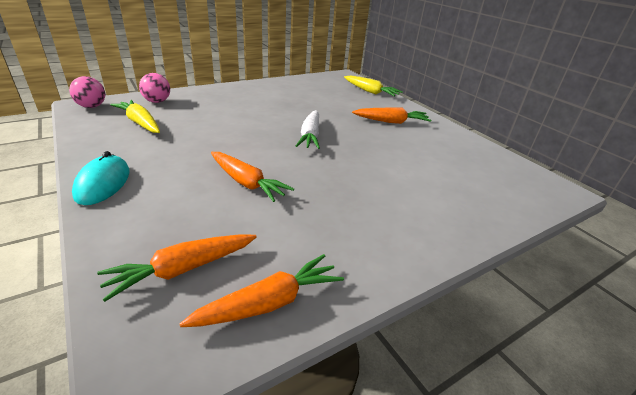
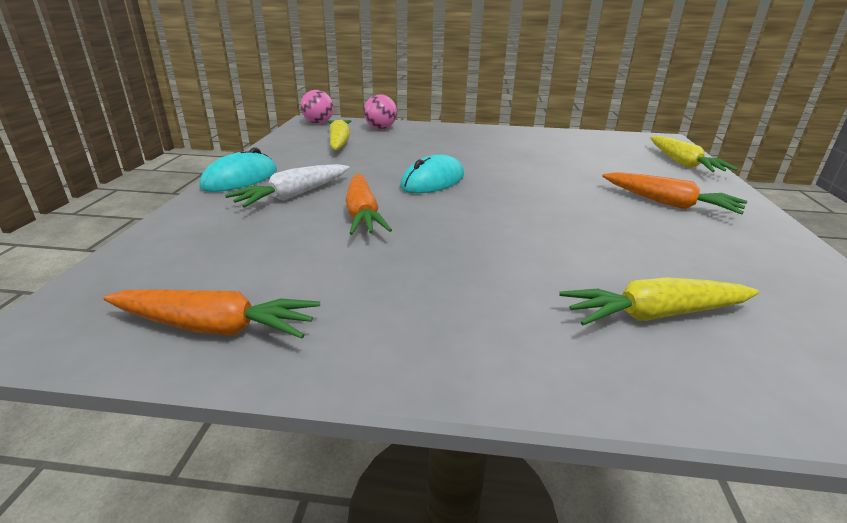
camera: 40 degrees right, 5 degrees down
orange carrot [97,234,257,302] -> none
white carrot [296,110,320,149] -> white carrot moved to [225,164,350,208]
none -> turquoise mouse [400,155,464,193]
none -> yellow carrot [559,277,759,325]

